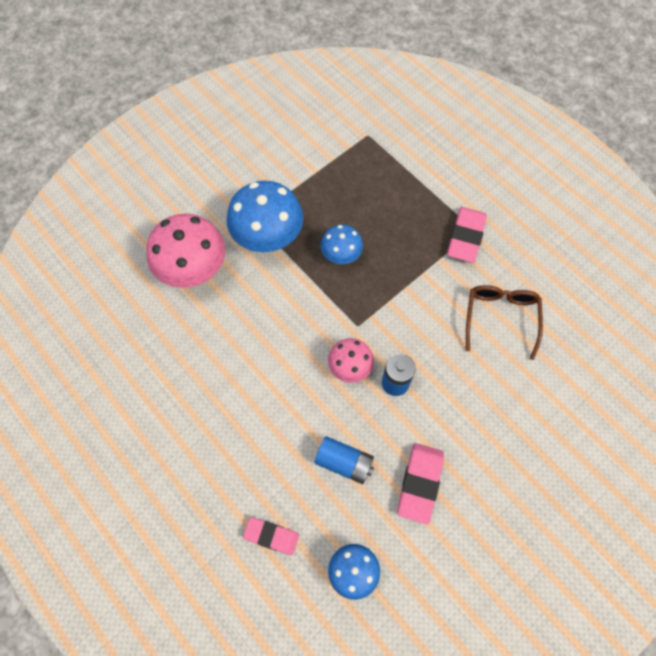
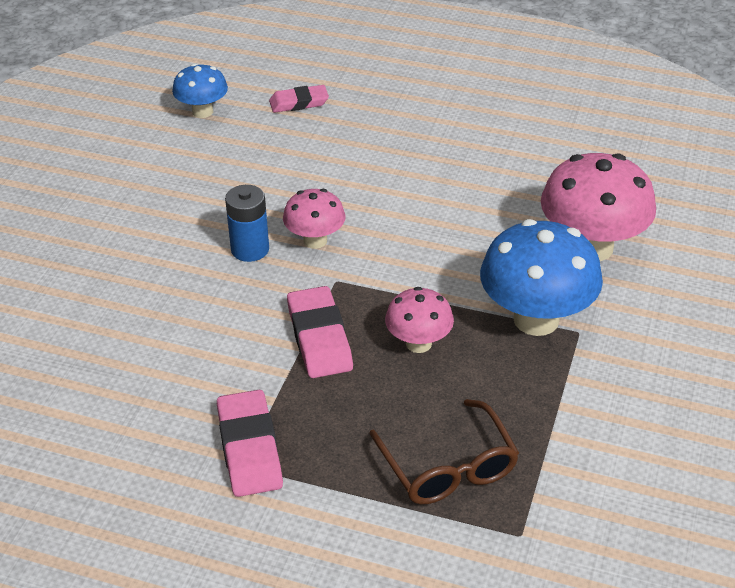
camera: 150 degrees right, 25 degrees down
blue battery [315,436,374,484] -> none
blue mushroom [321,224,363,264] -> pink mushroom [385,287,454,353]
pink eraser [397,443,444,524] -> pink eraser moved to [287,286,353,378]
brown glasses [466,285,543,360] -> brown glasses moved to [369,399,519,504]

